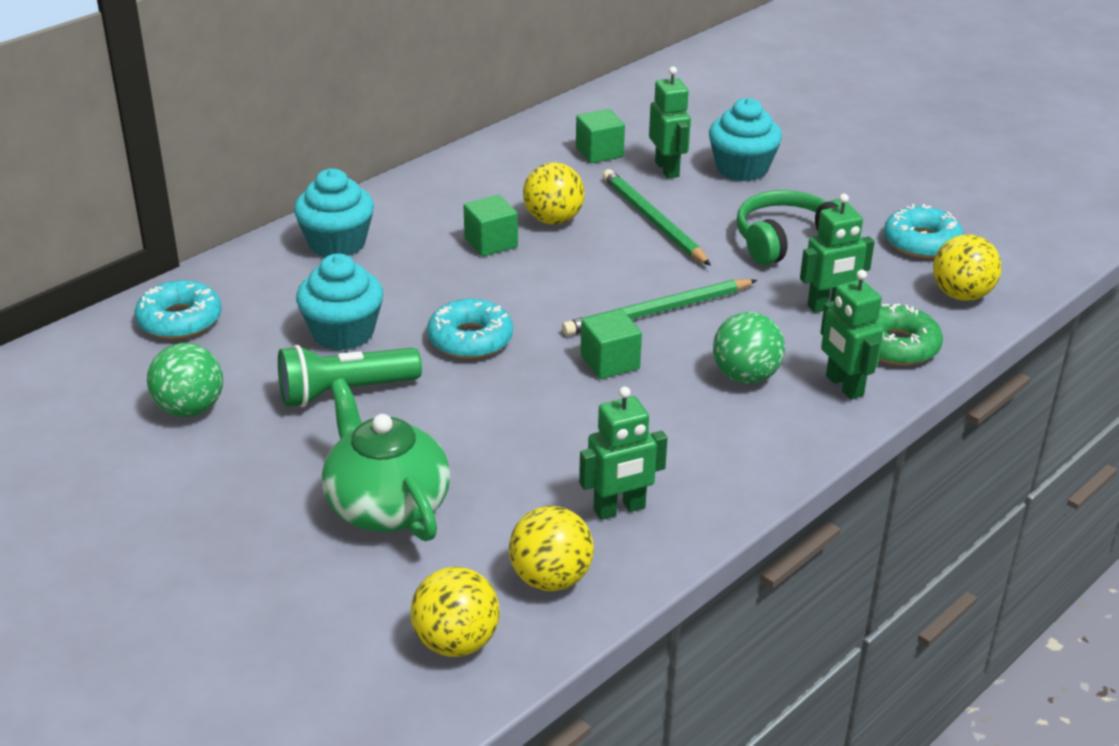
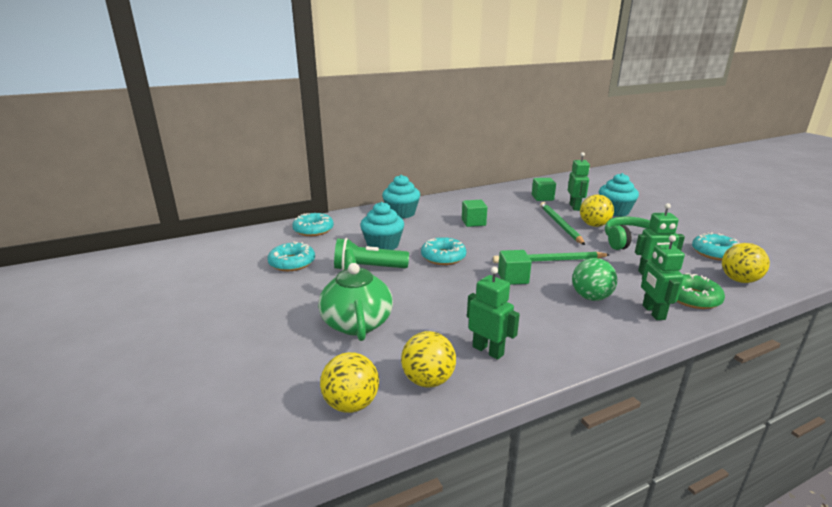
camera: 20 degrees right, 10 degrees down
green ball [147,343,223,417] -> turquoise donut [267,241,315,271]
yellow ball [523,162,585,225] -> yellow ball moved to [580,195,614,227]
green robot [579,386,667,520] -> green robot turned 135 degrees counterclockwise [467,267,520,360]

